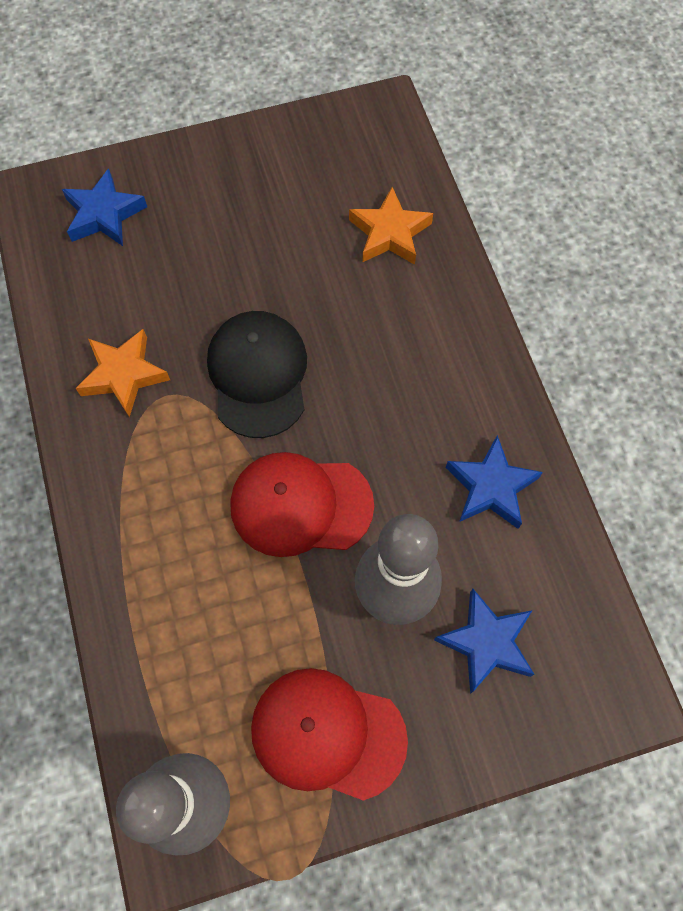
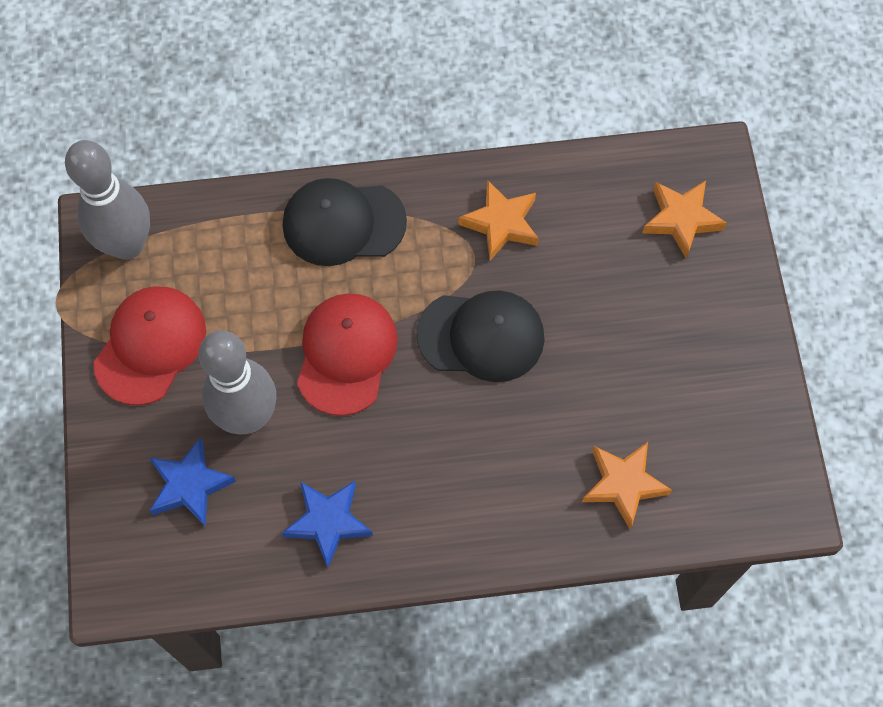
camera: 100 degrees right, 0 degrees up
blue star [62,168,147,246] -> orange star [642,181,727,258]
none -> black cap [283,178,407,266]

